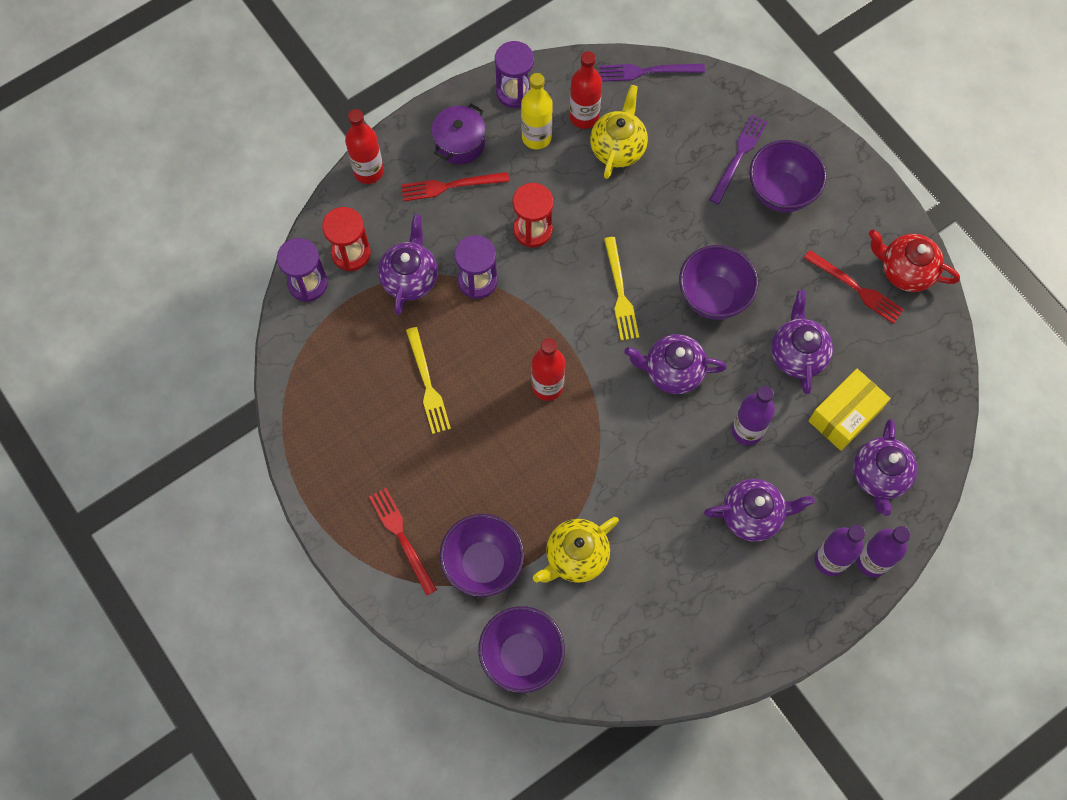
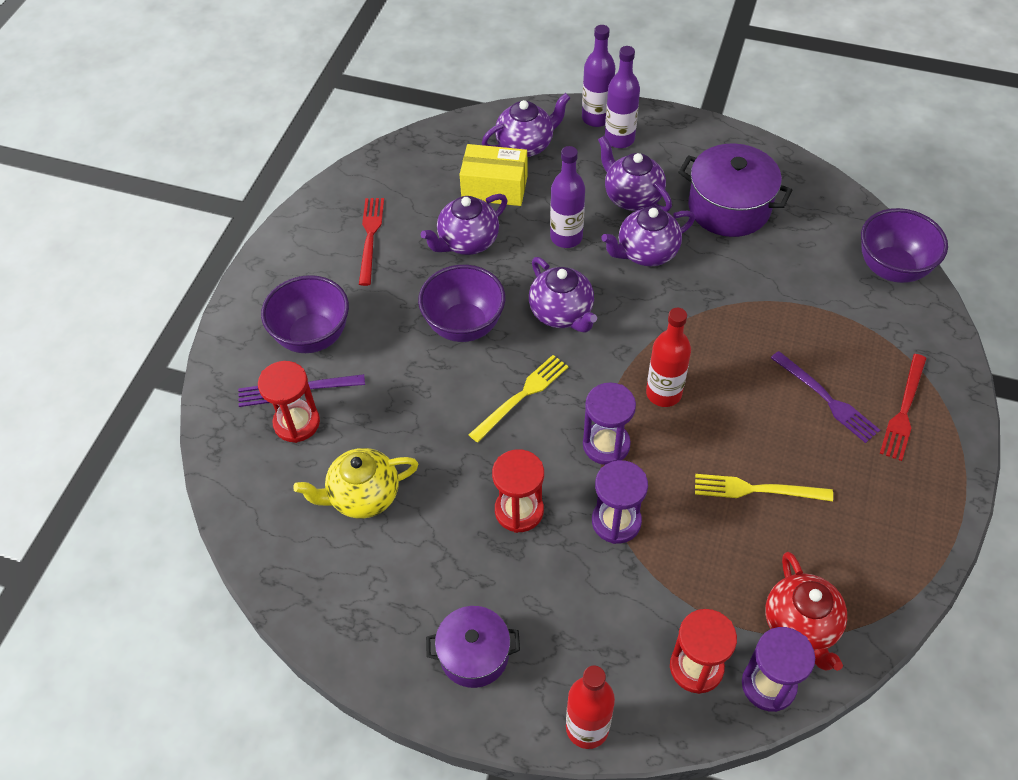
camera: 125 degrees left, 15 degrees down
purple teapot [378,215,438,315] -> purple teapot moved to [601,207,695,266]
red fork [401,172,509,201] -> none
yellow fork [406,327,451,434] -> yellow fork turned 120 degrees counterclockwise [695,474,833,501]
purple bowl [440,514,524,597] -> none
purple hourglass [495,41,534,108] -> purple hourglass moved to [583,382,636,465]
yellow bottle [521,73,553,149] -> none
yellow teapot [533,517,619,583] -> none
red bottle [569,51,602,129] -> none
purple fork [600,63,705,82] -> purple fork moved to [771,351,880,443]
red teapot [869,230,960,292] -> red teapot moved to [765,552,847,671]
none -> red hourglass [258,361,320,443]
none -> purple pot [678,143,793,237]

